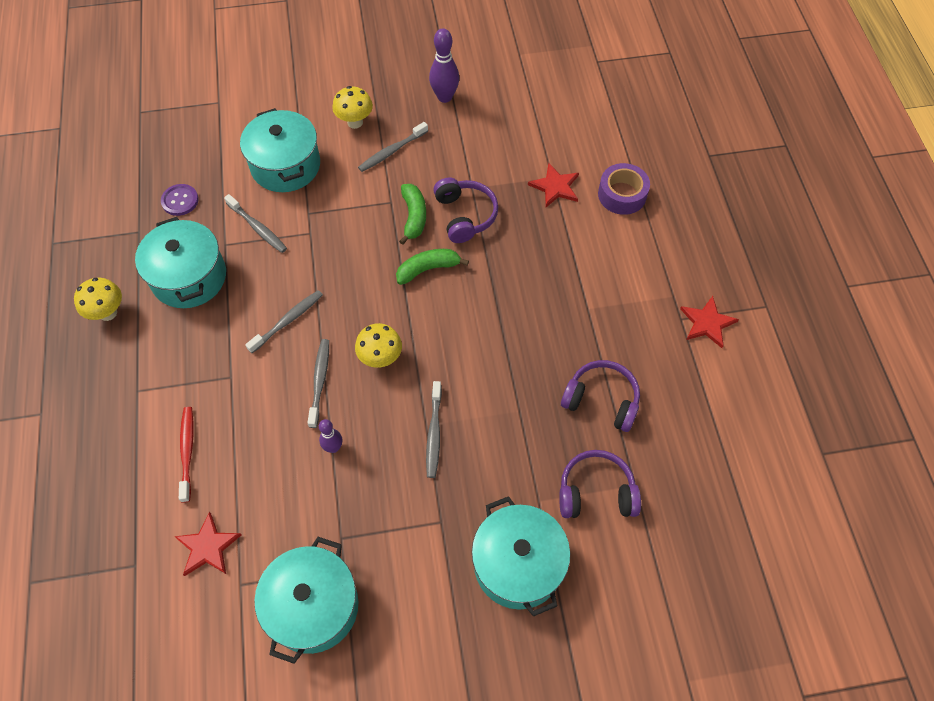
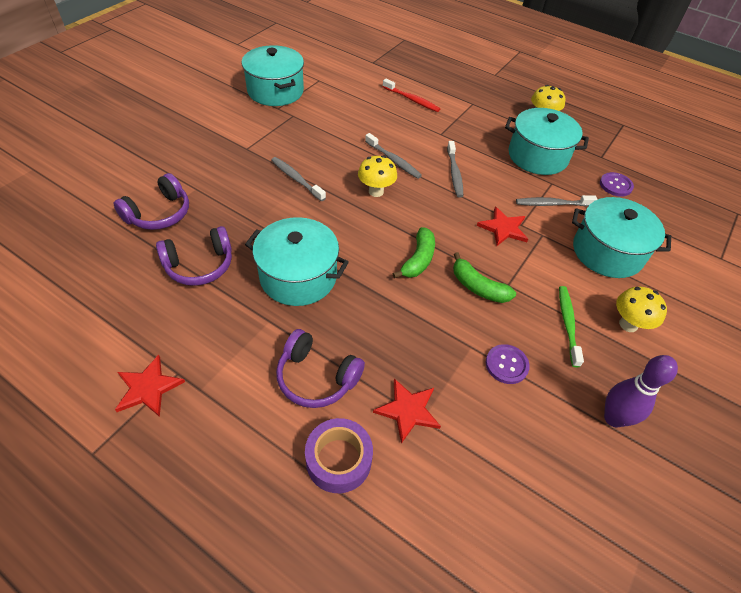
camera: 130 degrees right, 10 degrees down
red star [174,512,241,576] -> red star moved to [477,207,528,246]
purple bowling pin [319,419,343,453] -> none
grey toothbrush [358,122,428,172] -> green toothbrush [559,286,584,368]
purple headphones [433,177,498,243] -> purple headphones moved to [276,329,365,408]
turquoise pot [472,496,570,616] -> turquoise pot moved to [245,217,349,306]
none -> purple button [486,344,530,384]

